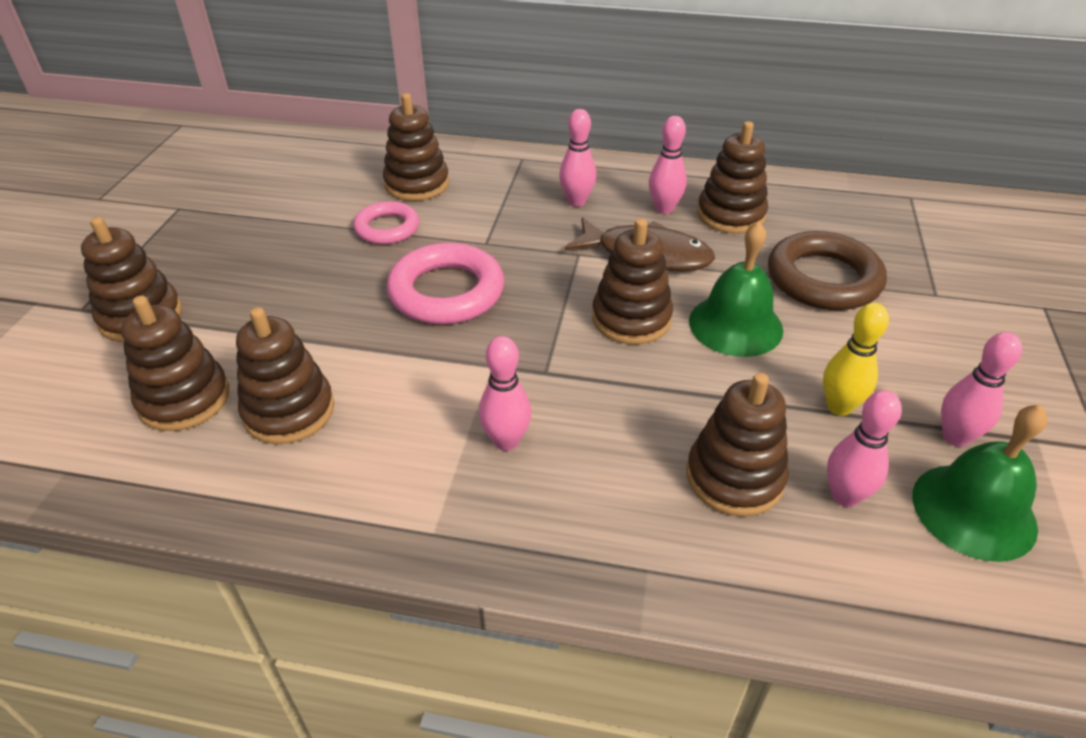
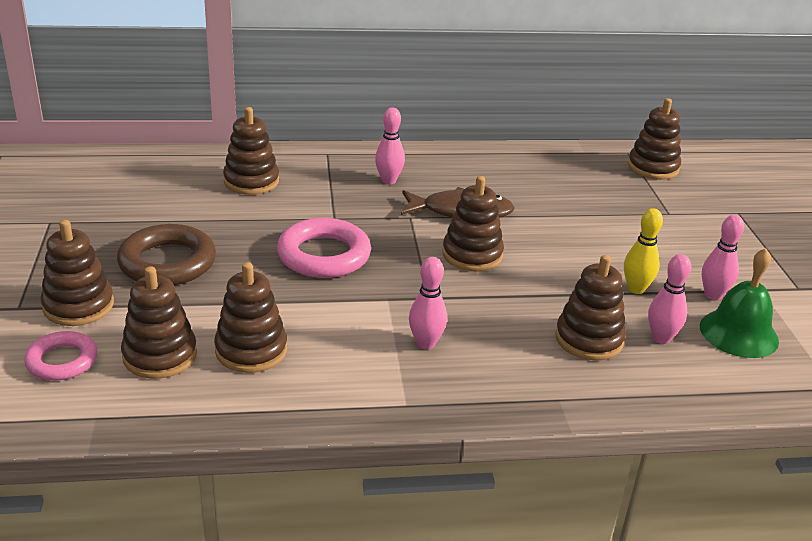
camera: 20 degrees left, 10 degrees down
pink ring [353,201,419,244] -> pink ring moved to [24,331,97,380]
pink bowling pin [649,116,687,214] -> none
green bell [689,221,783,357] -> none
brown stacking toy [697,121,768,234] -> brown stacking toy moved to [628,98,681,180]
brown ring [768,231,887,310] -> brown ring moved to [117,224,216,285]

